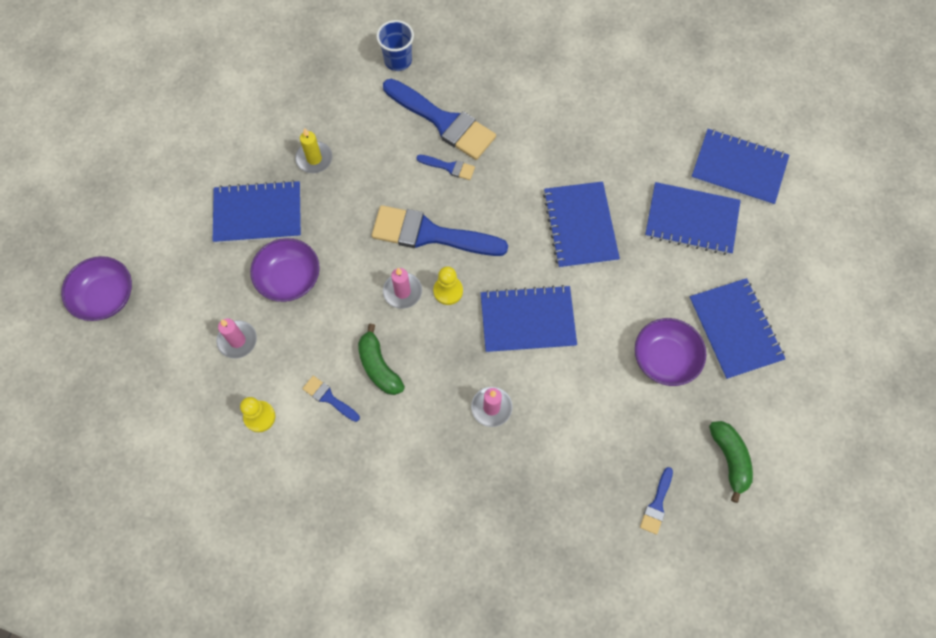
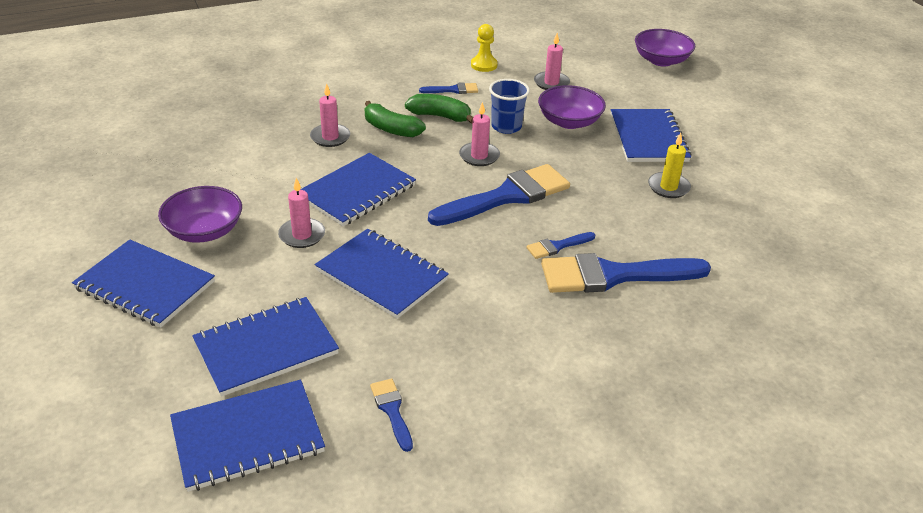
camera: 135 degrees right, 30 degrees down
blue notebook [213,180,301,243] -> blue notebook turned 45 degrees counterclockwise [611,109,692,162]
blue cup [376,20,414,71] -> blue cup moved to [489,79,530,134]
yellow pawn [433,266,463,305] -> none
blue brush [640,467,673,535] -> blue brush moved to [370,379,413,452]
green banana [709,421,753,503] -> green banana moved to [365,101,426,137]
none -> pink candle [278,178,325,248]

